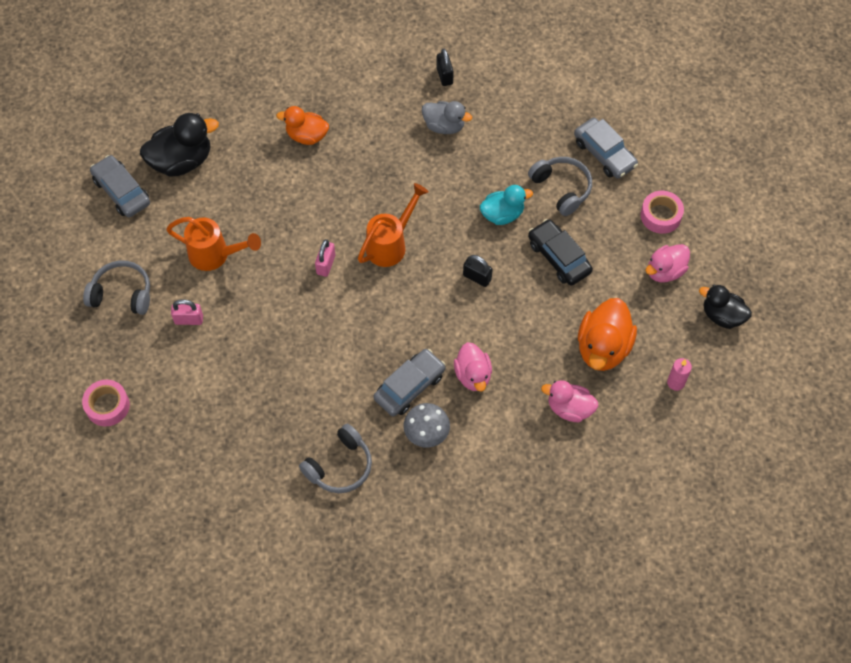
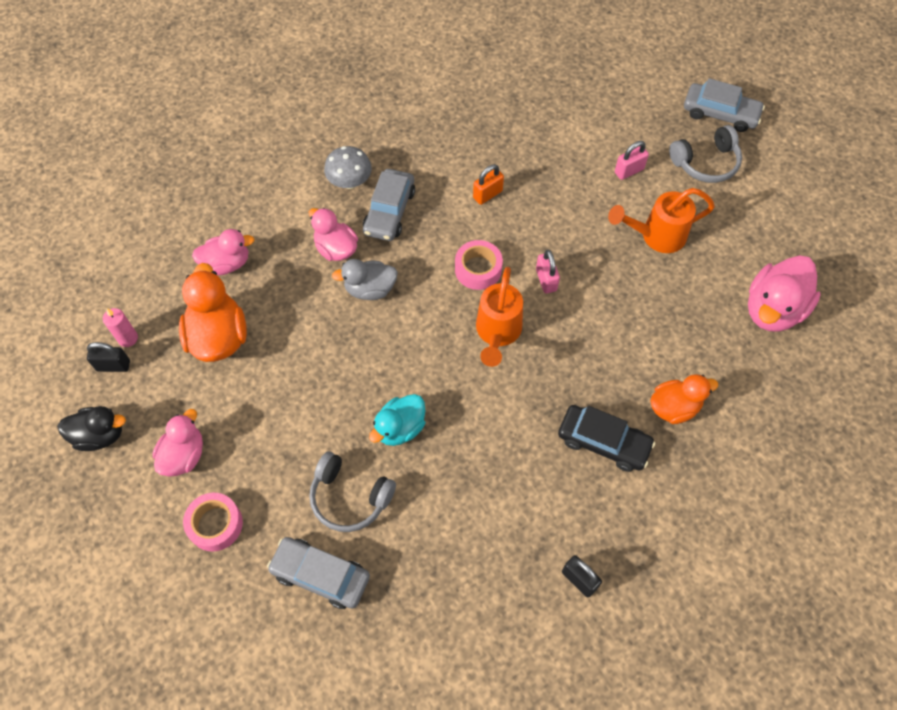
camera: 150 degrees right, 0 degrees up
pink tape [82,380,130,426] -> pink tape moved to [455,240,503,290]
grey car [90,155,150,217] -> grey car moved to [684,78,765,132]
black duck [140,113,219,177] -> pink duck [748,255,821,332]
grey headphones [299,424,372,493] -> none
grey duck [422,101,472,134] -> grey duck moved to [332,259,398,300]
black padlock [463,255,493,287] -> black padlock moved to [87,342,130,372]
black car [528,219,593,286] -> black car moved to [558,405,655,472]
none -> orange padlock [473,164,504,205]

